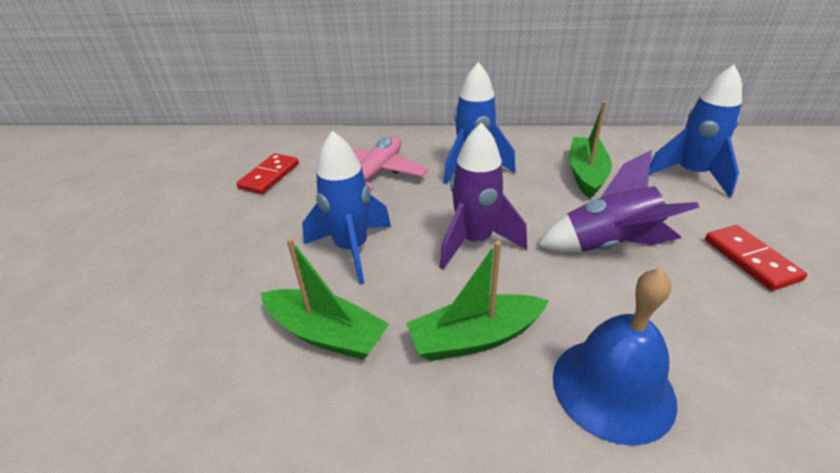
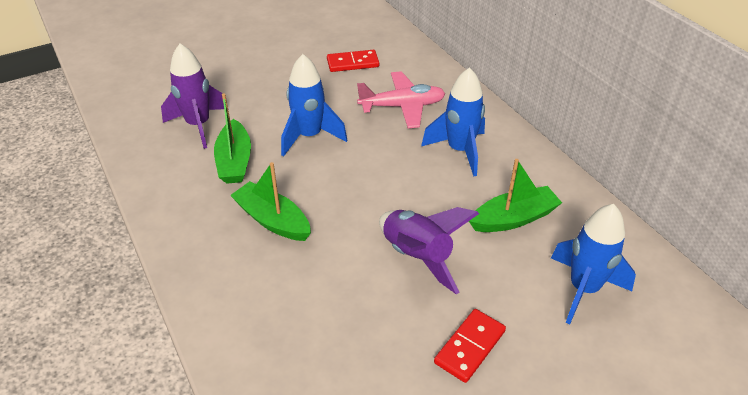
camera: 55 degrees right, 5 degrees up
purple rocket [440,123,527,270] -> purple rocket moved to [161,44,224,149]
blue bell [553,268,677,446] -> none

